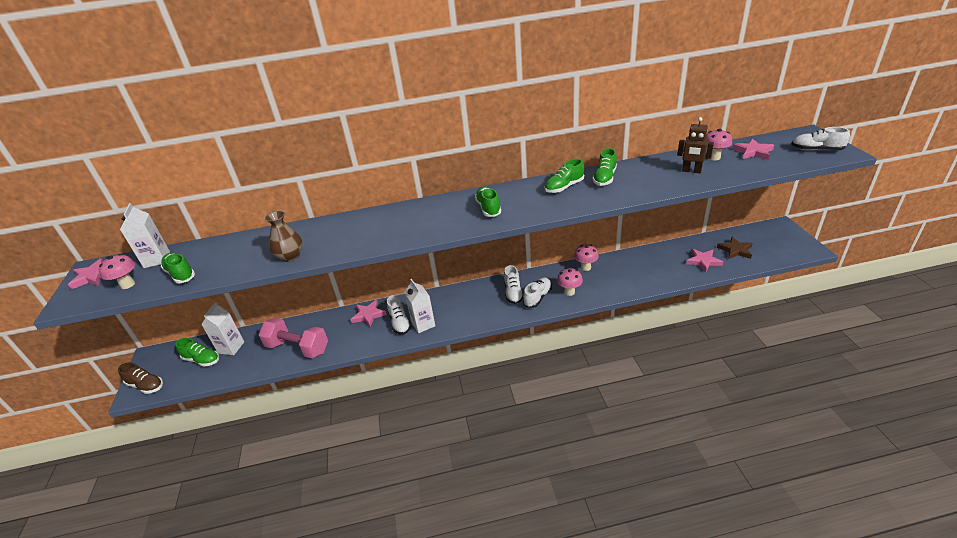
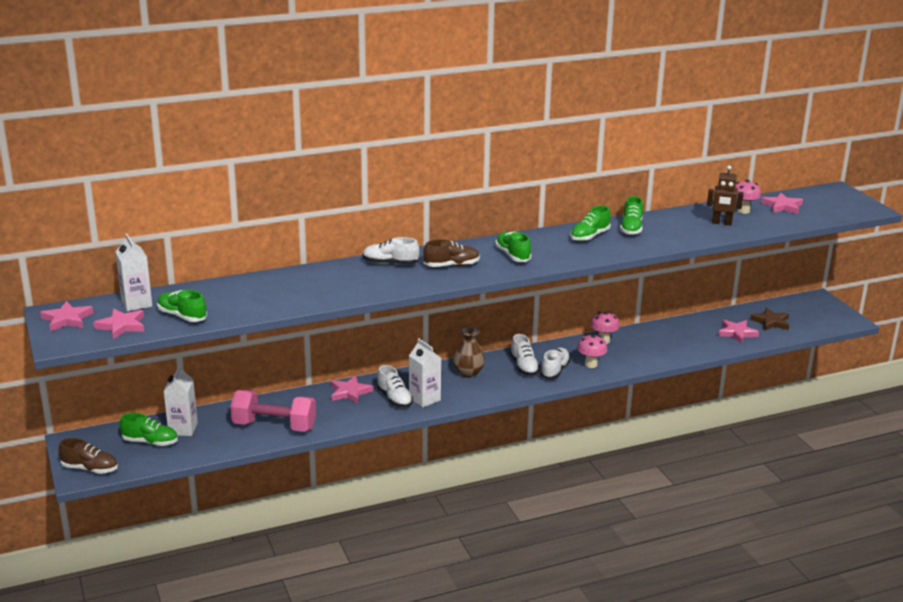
camera: 15 degrees left, 10 degrees down
pink mushroom [99,254,135,289] -> pink star [93,308,144,339]
brown vase [264,210,303,262] -> brown vase moved to [453,326,485,378]
white shoe [791,127,850,151] -> white shoe moved to [363,237,420,264]
none -> brown shoe [423,239,480,267]

